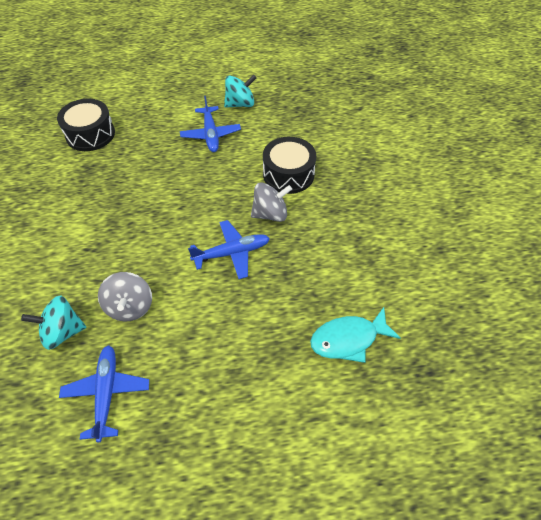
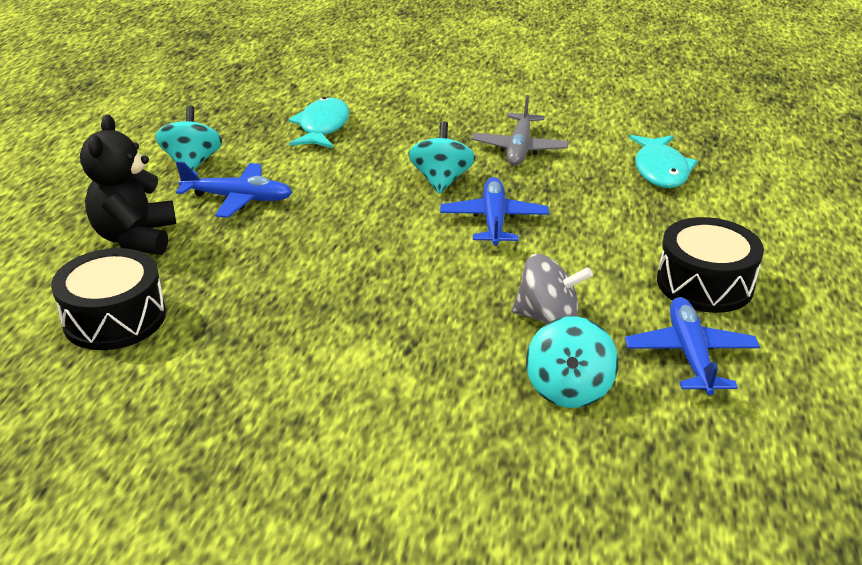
camera: 70 degrees left, 20 degrees down
blue plane [59,345,149,442] -> blue plane turned 75 degrees clockwise [625,297,760,396]
grey spinning top [251,182,292,222] -> turquoise spinning top [408,121,475,194]
black drum [263,137,316,194] -> black drum moved to [657,217,764,313]
none -> black teddy bear [80,115,176,255]
none -> turquoise fish [288,97,349,148]
none -> grey plane [472,95,569,166]

